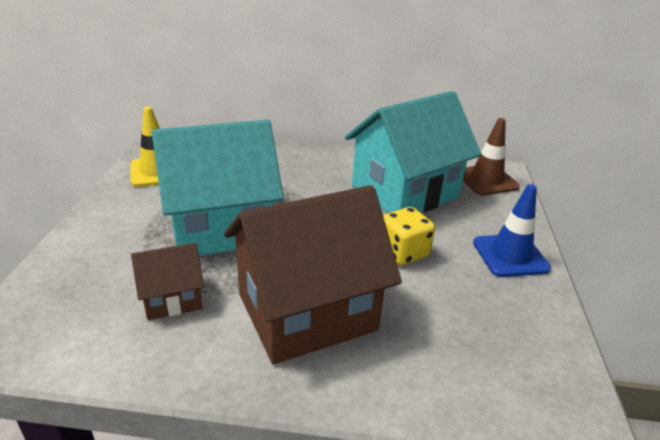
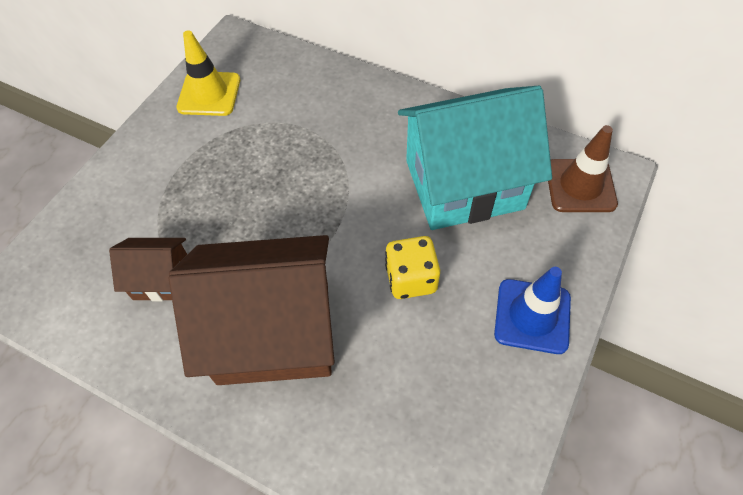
camera: 25 degrees right, 25 degrees up
turquoise house [152,120,284,256] -> none

